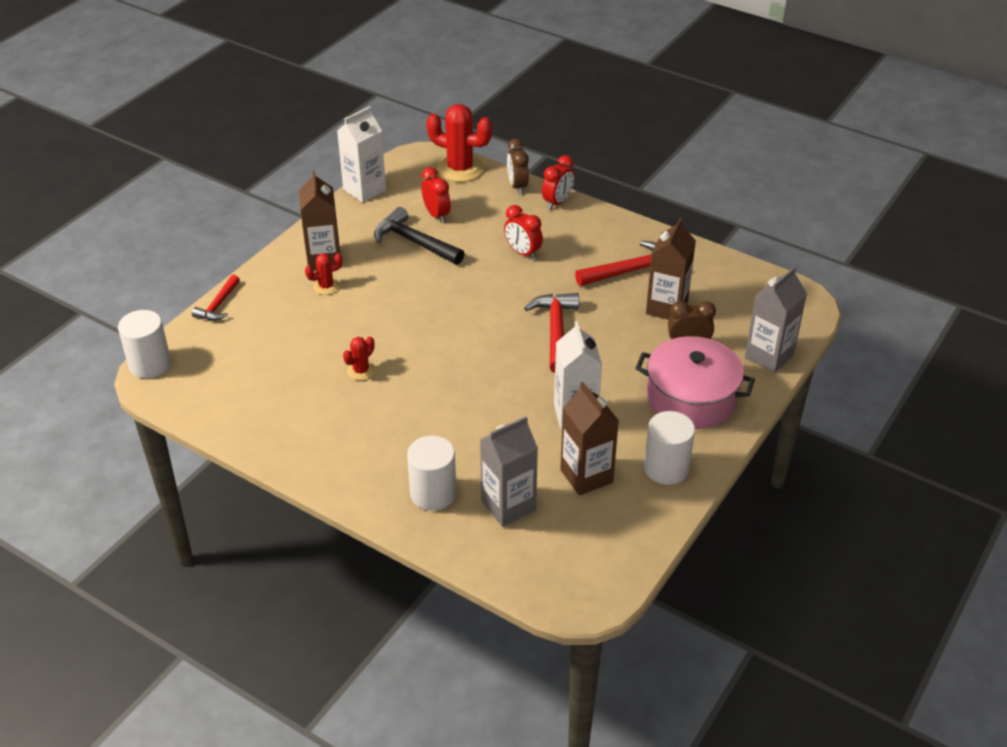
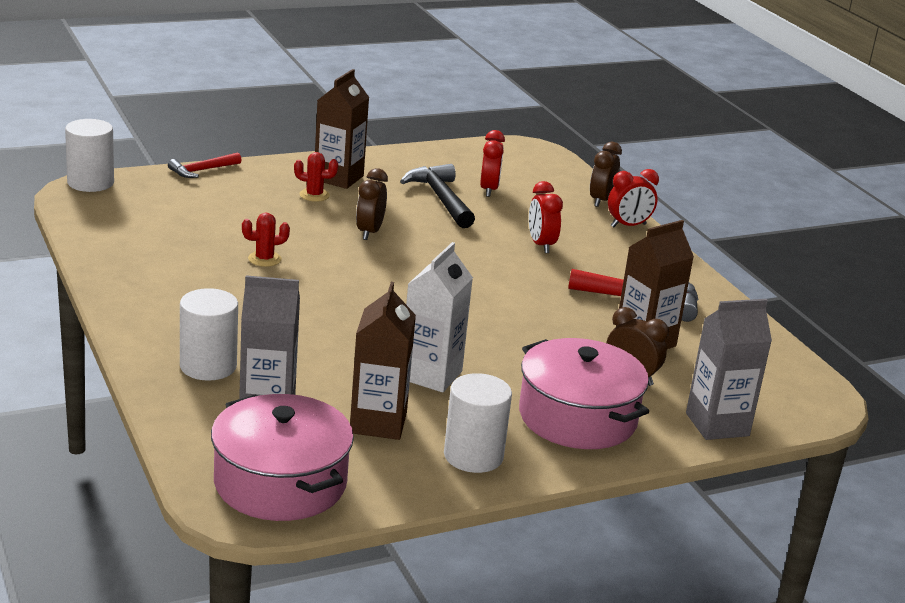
camera: 30 degrees right, 15 degrees down
white carton [337,106,386,202] -> none
red cactus [426,104,492,182] -> none
red hammer [524,293,579,373] -> none
none -> pink pot [211,394,354,521]
none -> brown clock [356,168,388,240]

